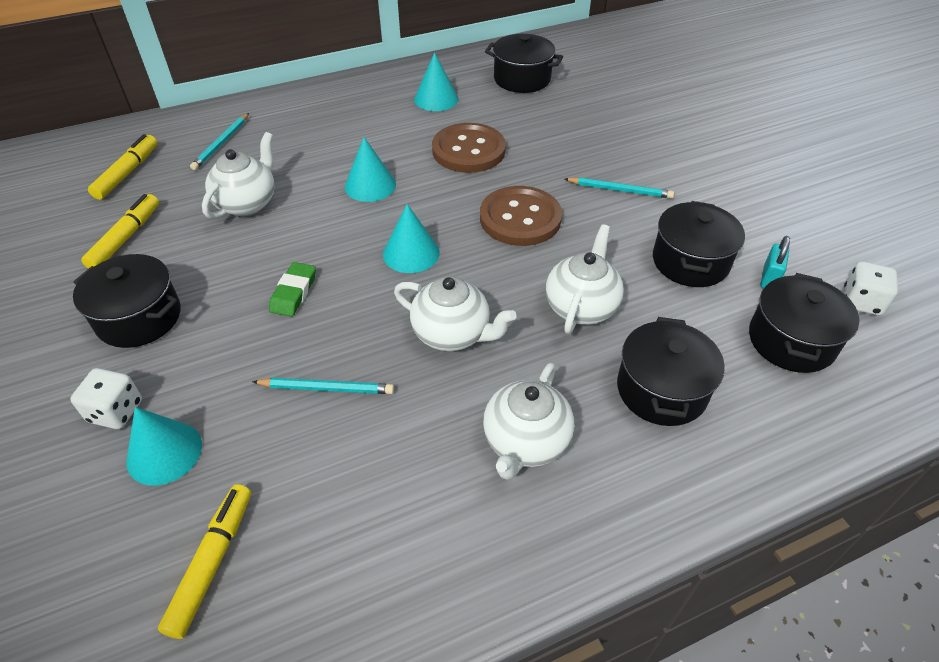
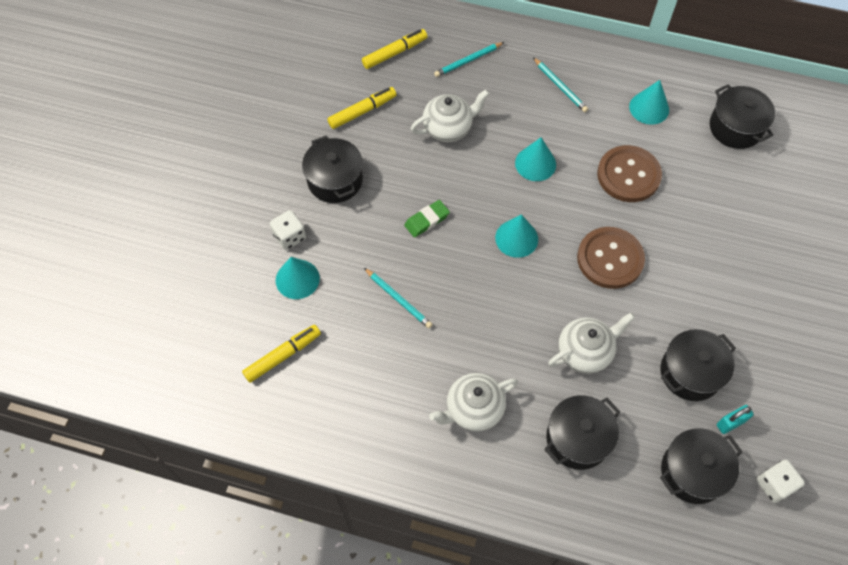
camera: 40 degrees right, 15 degrees up
white teapot [394,277,516,351] -> none
turquoise pencil [565,177,674,199] -> turquoise pencil moved to [533,57,588,112]

